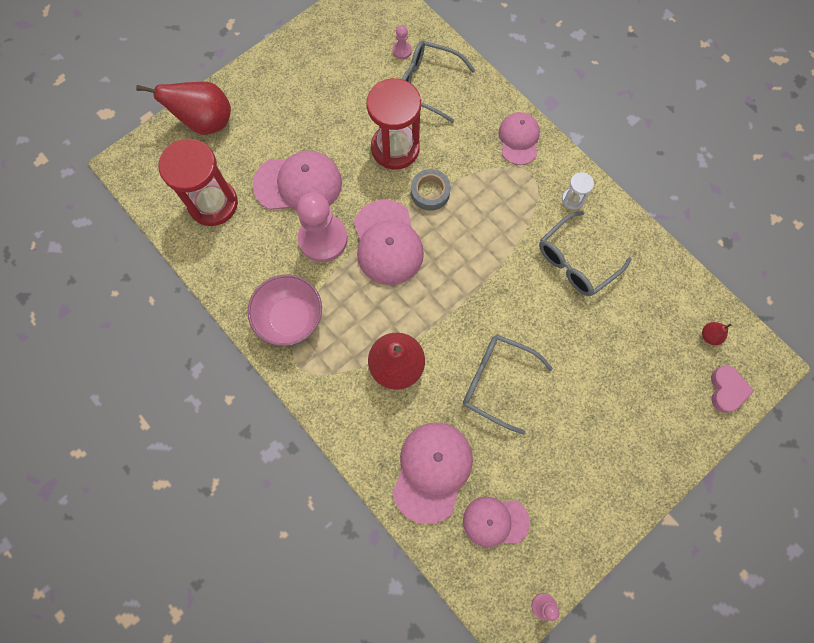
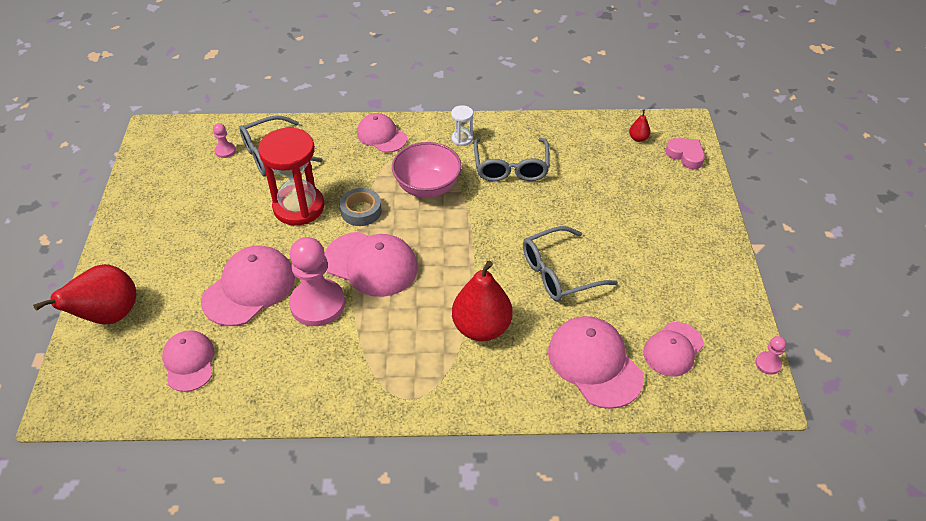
camera: 50 degrees left, 25 degrees down
red hourglass [158,139,238,226] -> pink cap [162,330,214,392]
pink bowl [247,274,322,346] -> pink bowl moved to [392,142,462,198]

